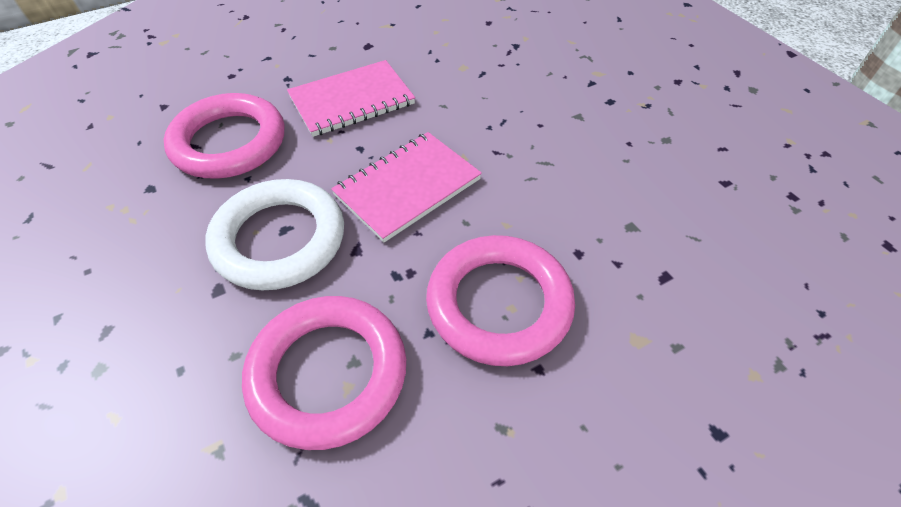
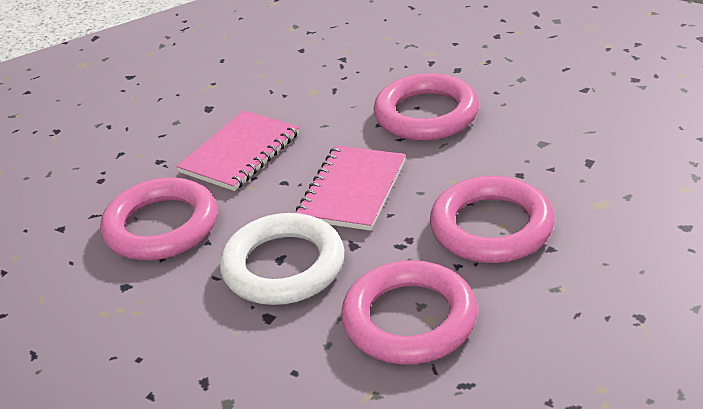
camera: 25 degrees left, 15 degrees down
none -> pink ring [374,73,479,141]

